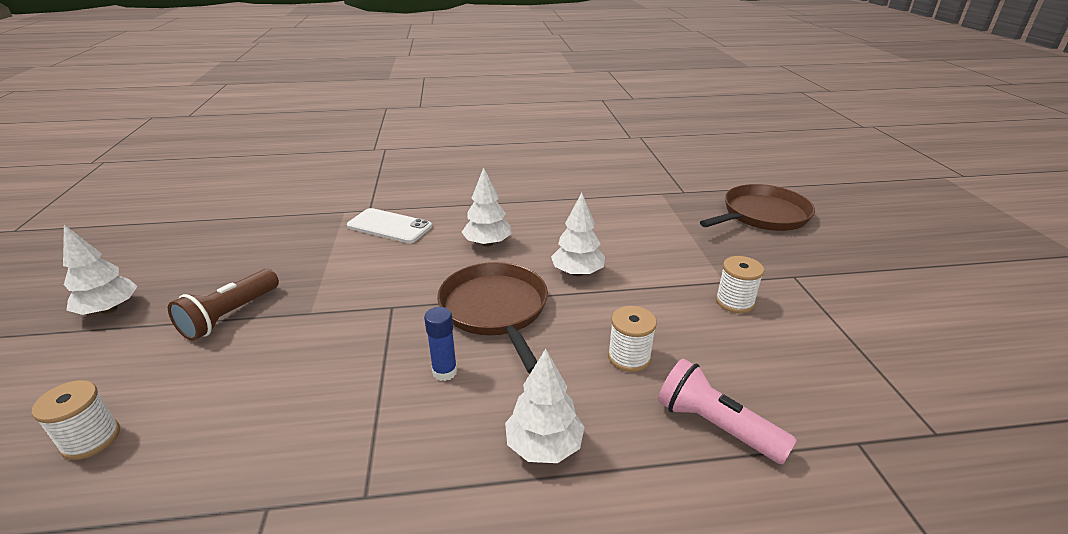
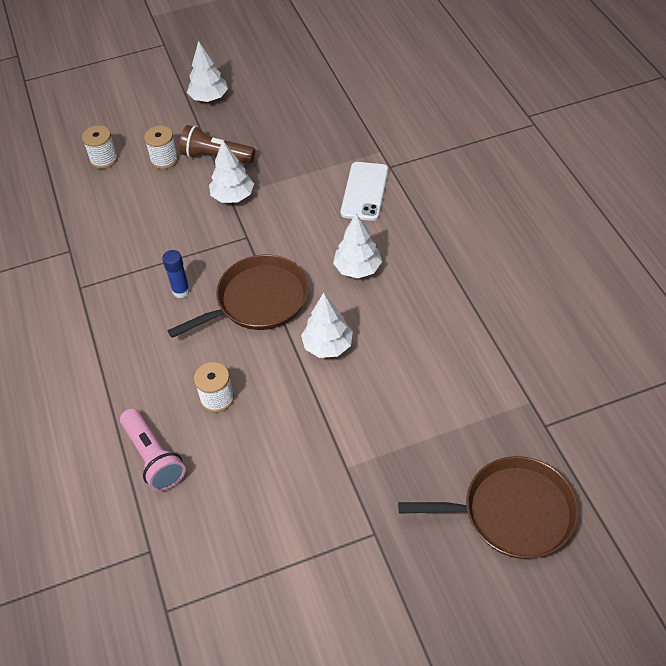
camera: 80 degrees right, 20 degrees up
white tree [505,349,585,463] -> white tree moved to [209,140,254,203]
pink flashlight [658,358,797,464] -> pink flashlight turned 120 degrees clockwise [120,408,186,491]
brown pan [700,184,815,231] -> brown pan turned 45 degrees counterclockwise [398,456,579,559]
white spool [716,256,764,313] -> white spool moved to [144,126,178,169]

